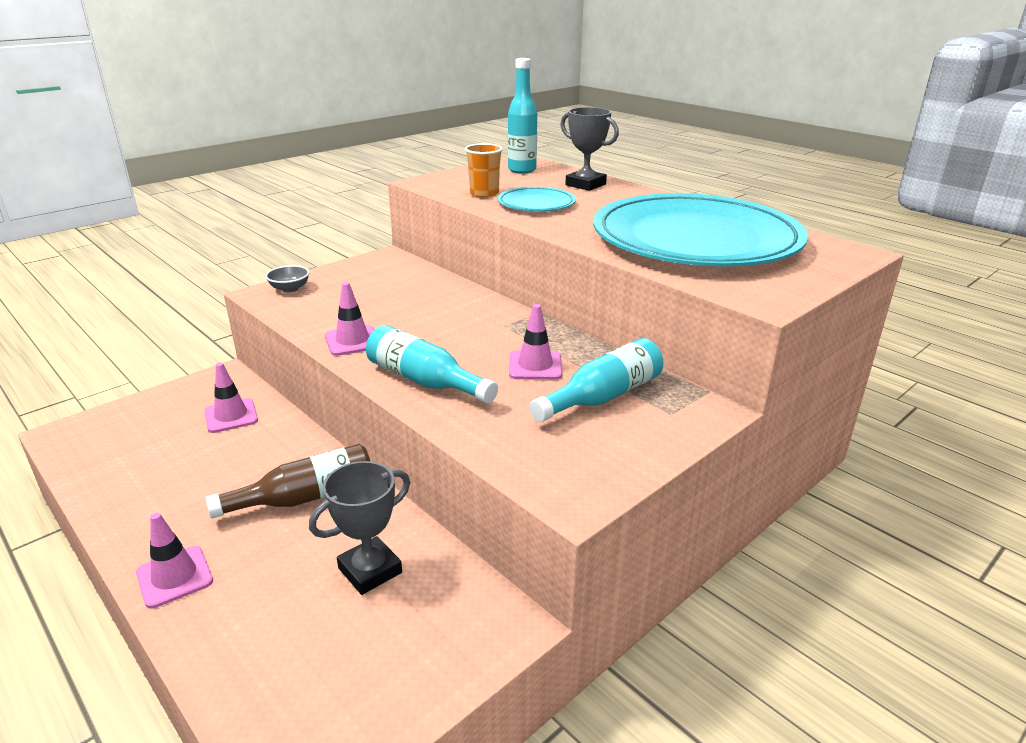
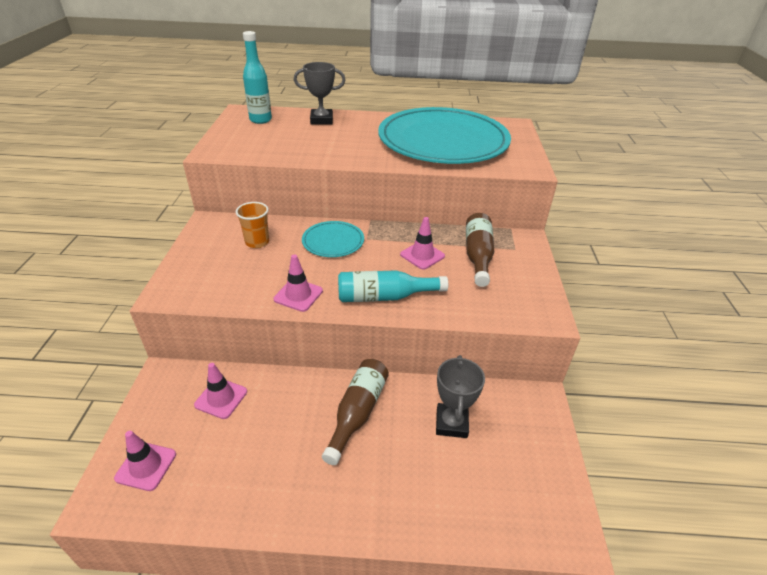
camera: 45 degrees left, 10 degrees up
pink traffic cone [136,513,213,609] -> pink traffic cone moved to [114,431,176,491]
grey bowl [265,265,310,293] -> none
orange cup [465,143,503,198] -> orange cup moved to [236,202,269,248]
turquoise plate [497,187,576,211] -> turquoise plate moved to [302,221,364,257]
turquoise bottle [530,338,663,422] -> brown bottle [466,213,494,287]

